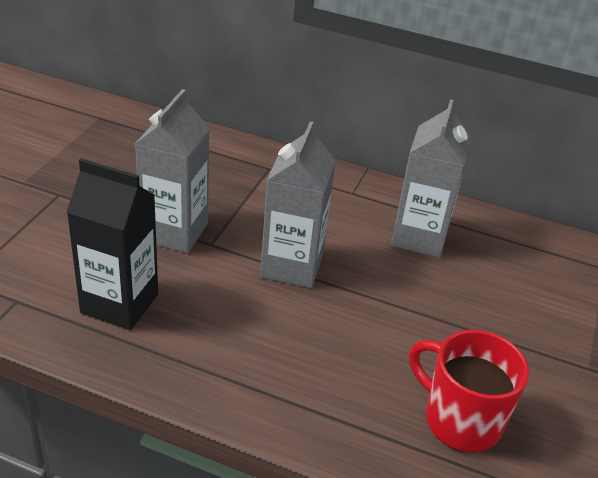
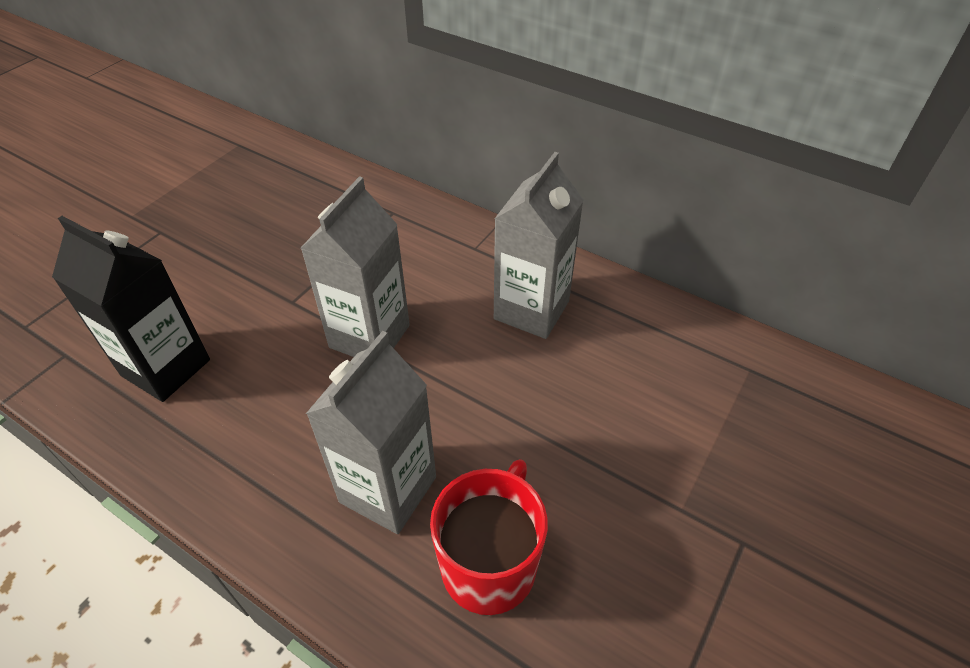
camera: 15 degrees right, 10 degrees up
grey carton [135,89,209,253] -> grey carton moved to [306,331,436,534]
red mug [409,330,529,453] -> red mug turned 60 degrees clockwise [430,459,548,615]

